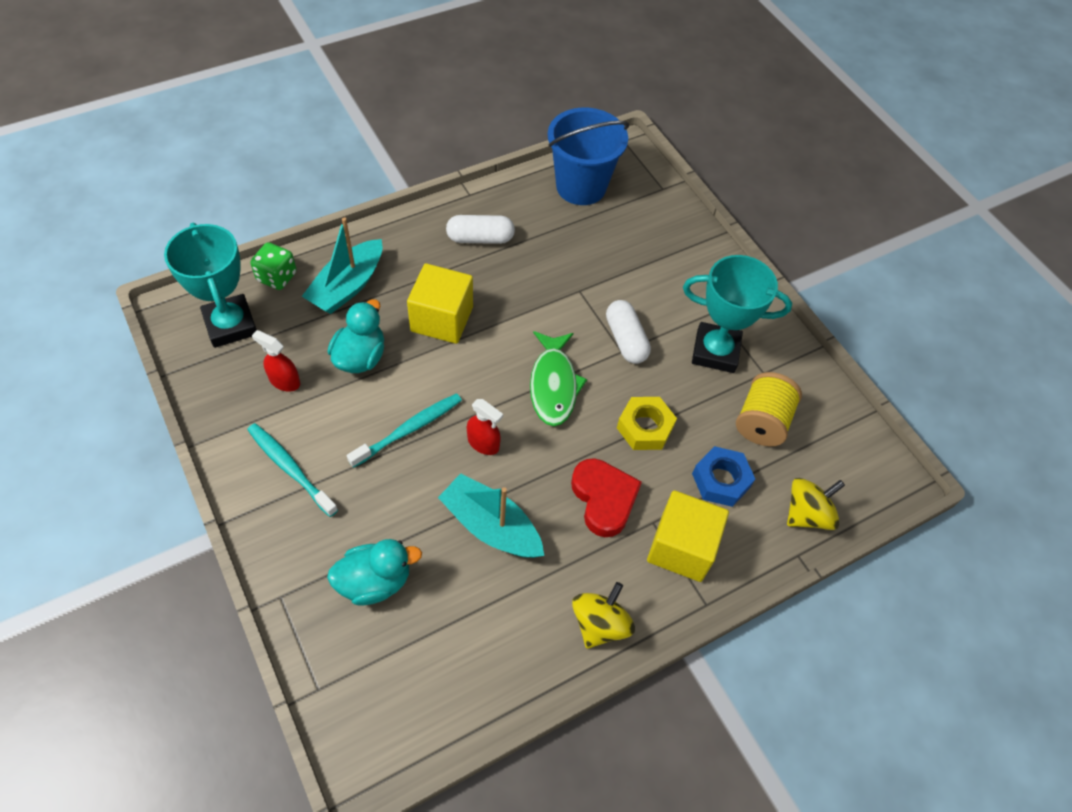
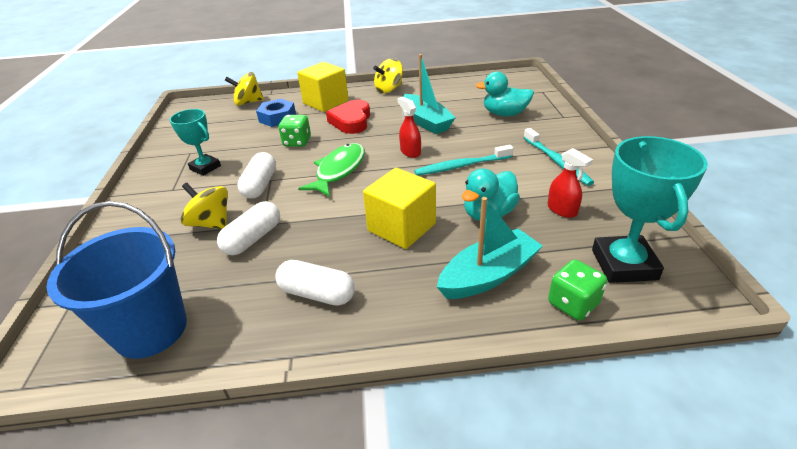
camera: 150 degrees left, 20 degrees down
yellow nut [617,397,677,450] -> green dice [278,115,311,147]
turquoise trophy [683,255,792,373] -> turquoise trophy [169,109,221,176], size x0.63
yellow spool [736,372,802,446] -> none
none -> yellow spinning top [180,183,228,229]
none -> white capsule [217,201,280,255]

